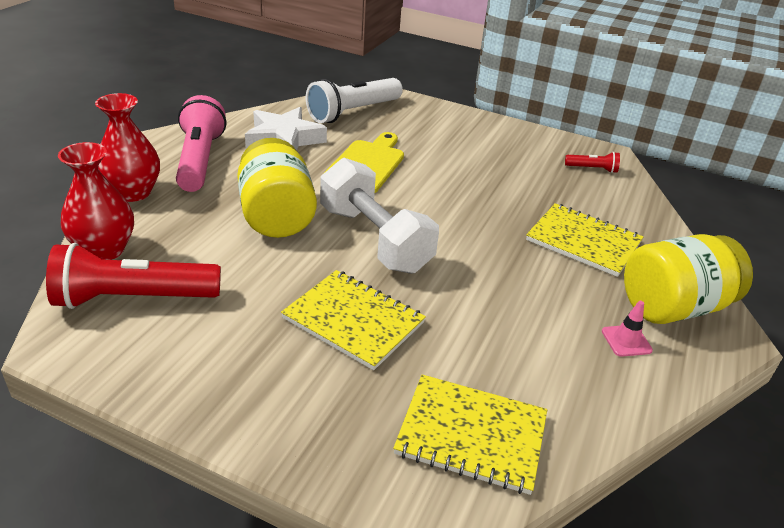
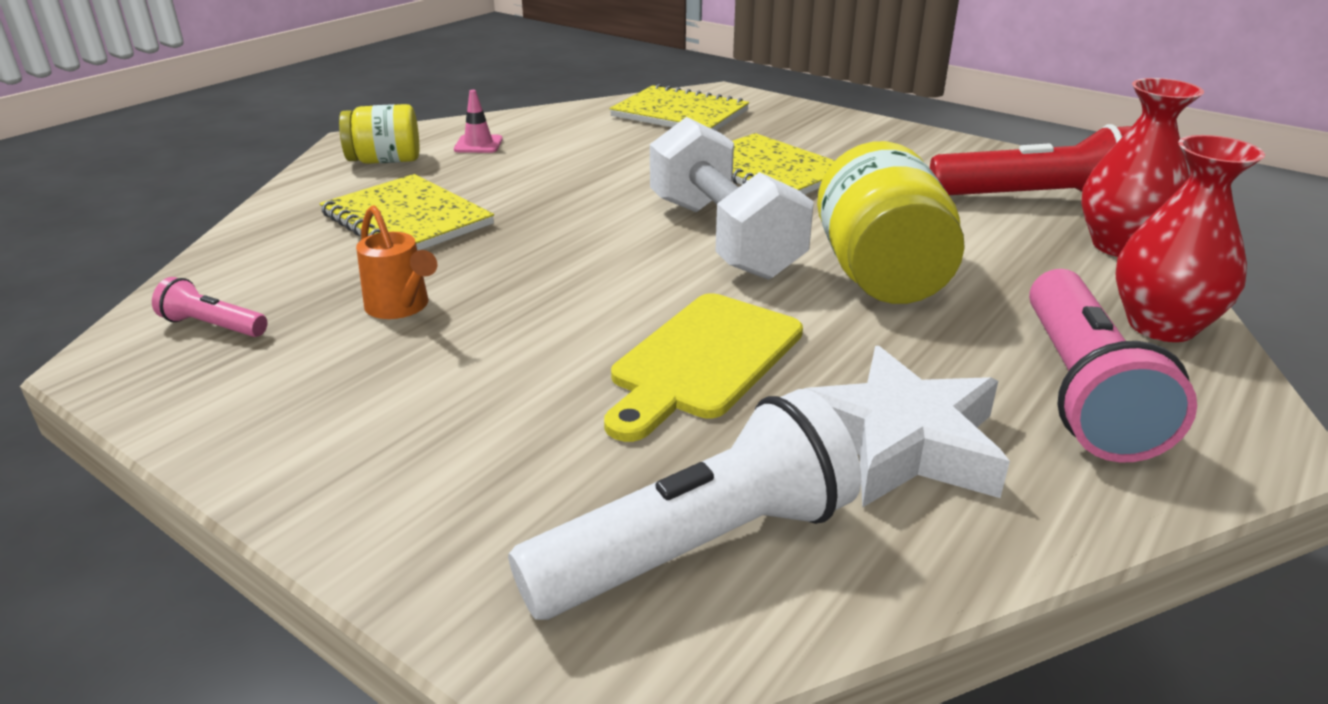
camera: 165 degrees left, 5 degrees down
red flashlight [565,152,620,173] -> pink flashlight [152,277,267,337]
yellow jar [624,234,753,324] -> yellow jar [339,104,419,164], size x0.60
none -> orange watering can [356,205,437,319]

